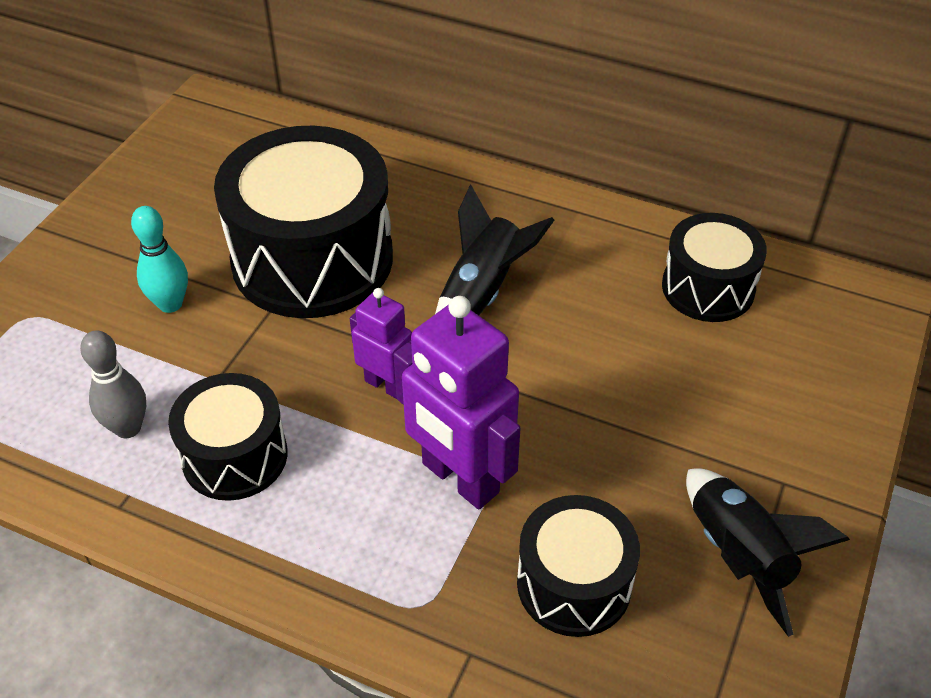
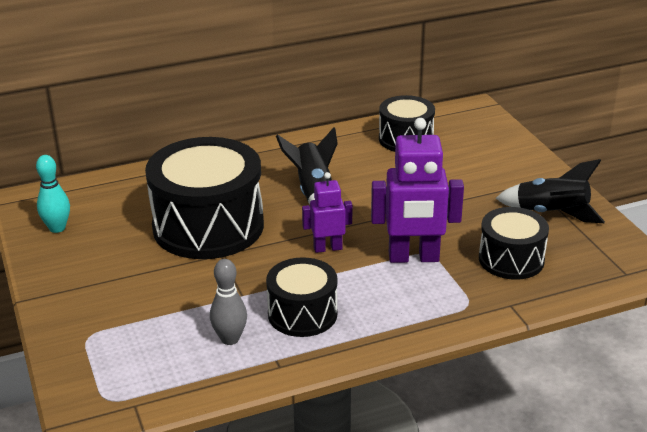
camera: 45 degrees left, 15 degrees down
turquoise bowling pin [131,206,188,313] -> turquoise bowling pin moved to [36,155,70,233]

